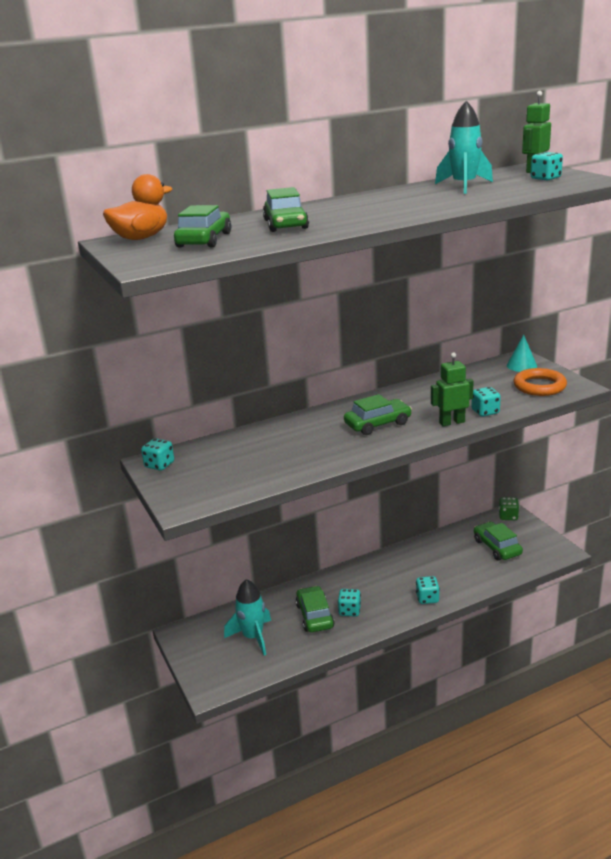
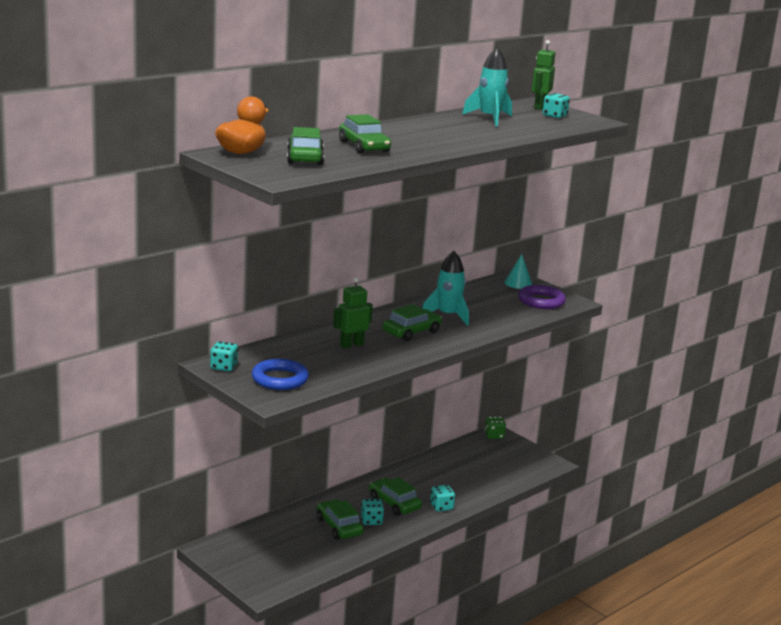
camera: 20 degrees left, 5 degrees down
turquoise rocket [224,579,271,656] -> turquoise rocket moved to [422,251,469,326]
green robot [431,352,473,426] -> green robot moved to [333,277,373,349]
turquoise dice [471,387,501,417] -> none
green car [474,522,523,561] -> green car moved to [369,477,422,516]
orange ring [513,368,567,396] -> purple ring [518,285,566,309]
none -> blue ring [252,359,309,390]

